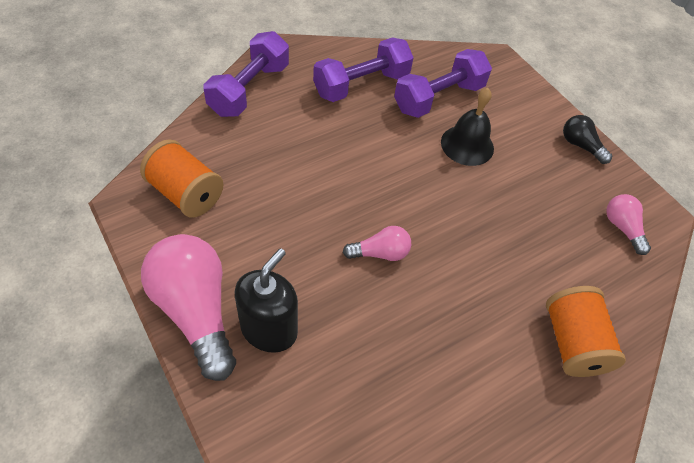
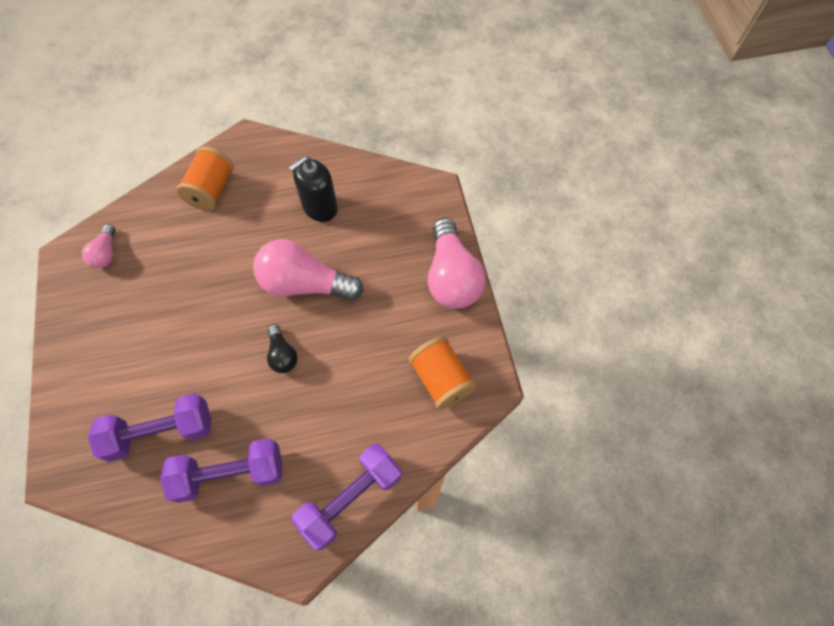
camera: 155 degrees left, 10 degrees up
black soap dispenser [235,248,298,353] -> black soap dispenser moved to [289,156,338,222]
pink light bulb [343,226,411,261] -> pink light bulb [253,239,364,301], size x2.00
black bell [441,88,494,166] -> none
black light bulb [563,115,612,164] -> black light bulb moved to [267,324,298,373]

